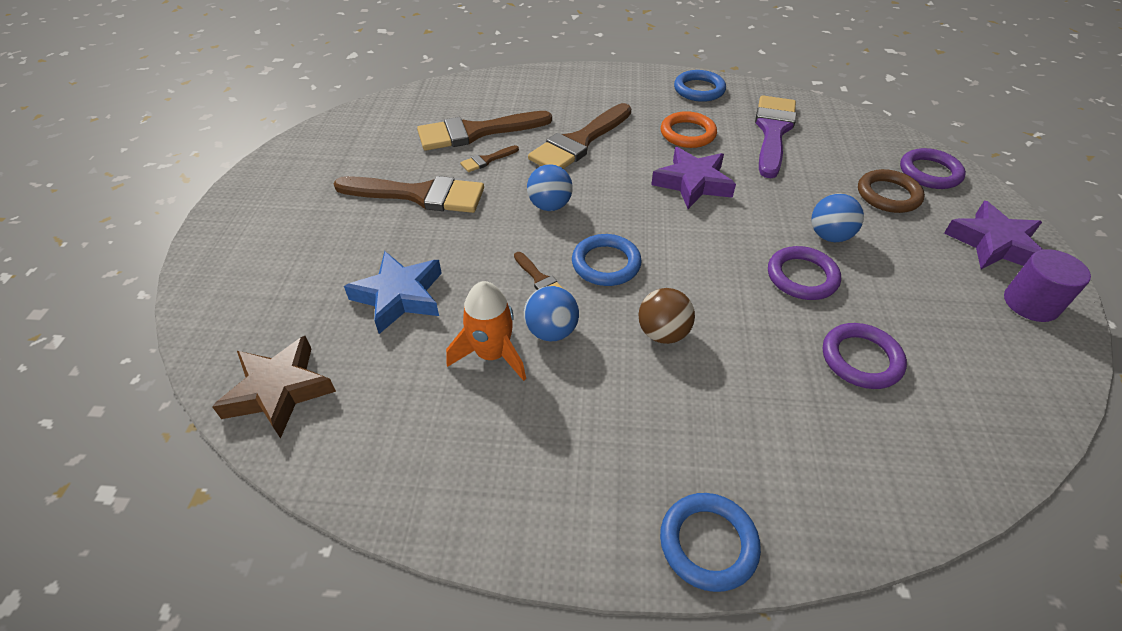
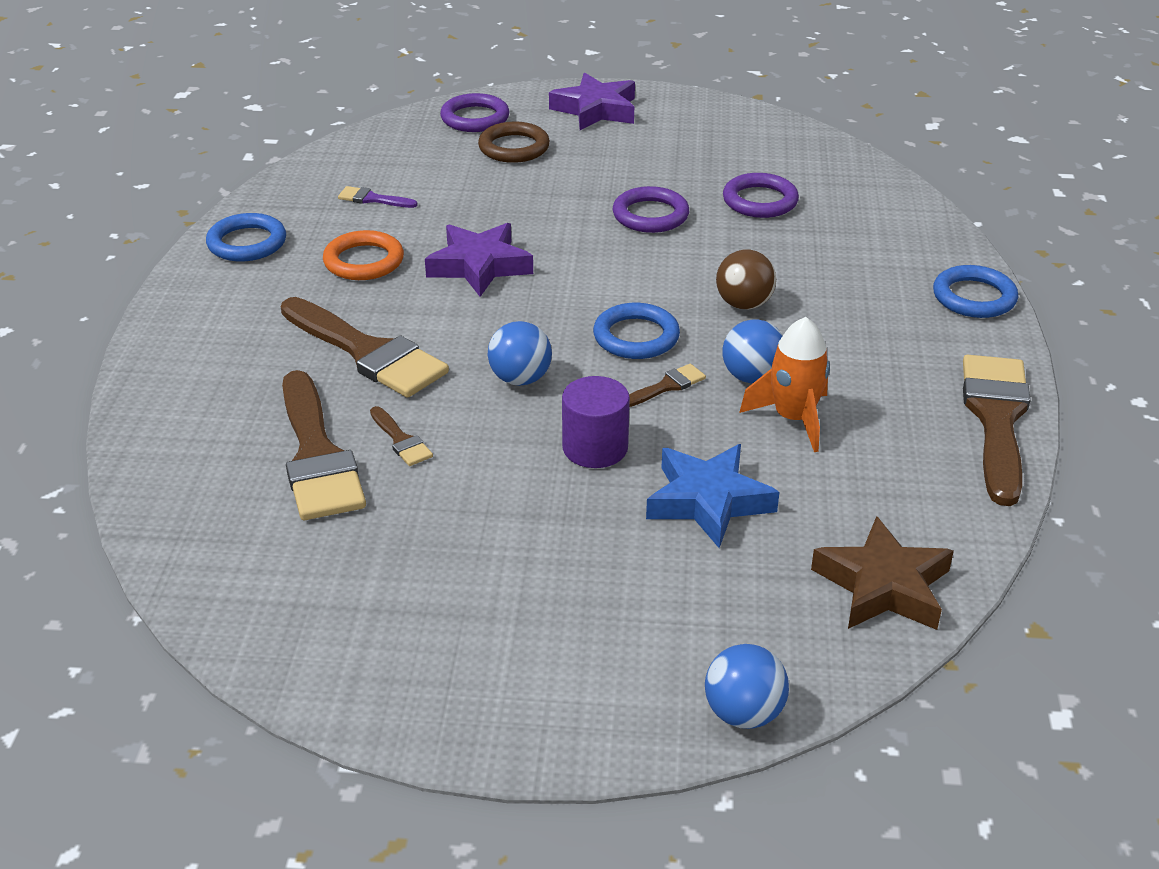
camera: 90 degrees left, 10 degrees down
brown brush [333,176,484,213] -> brown brush moved to [963,355,1031,506]
purple brush [755,95,796,178] -> purple brush [338,186,417,208], size x0.44
blue ball [811,194,864,242] -> blue ball moved to [705,644,789,729]
purple cylinder [1004,249,1091,322] -> purple cylinder moved to [562,376,630,468]

